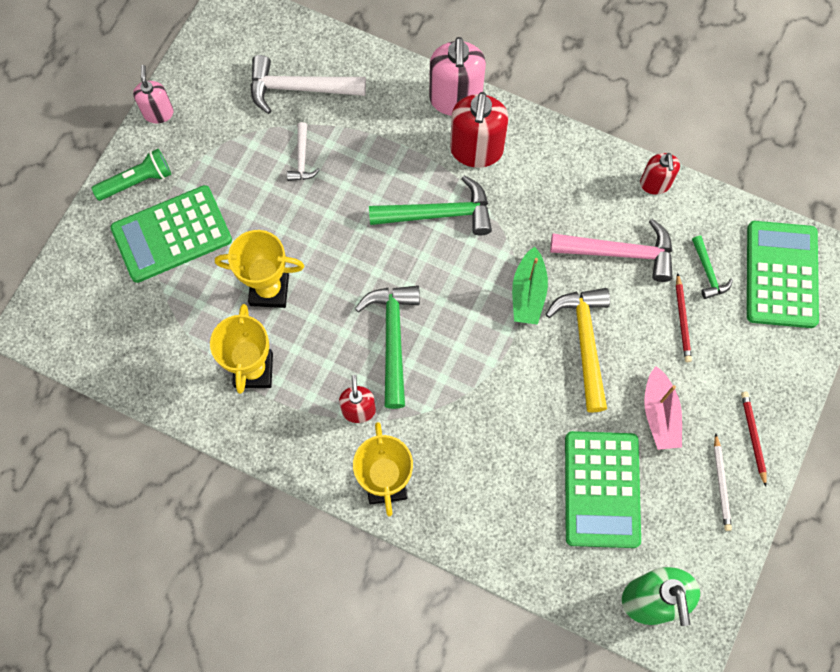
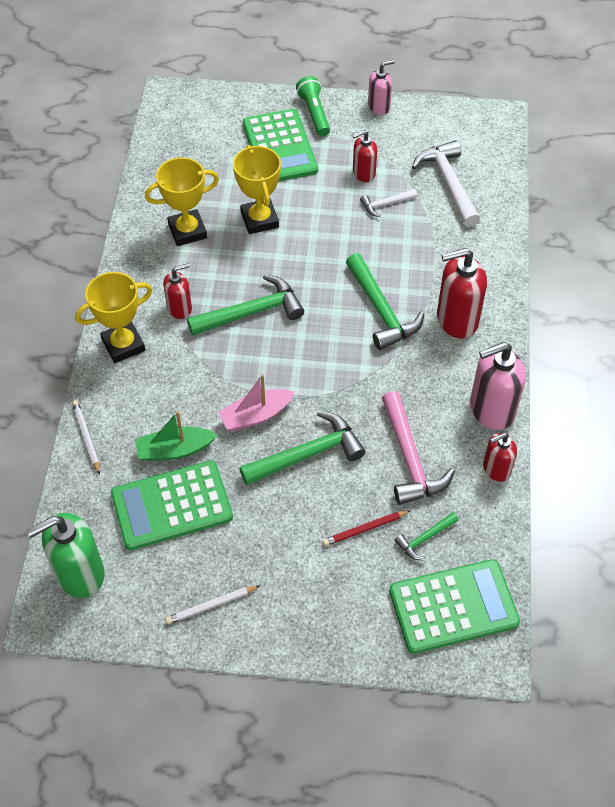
camera: 70 degrees right, 15 degrees down
green flashlight [92,149,171,201] -> green flashlight turned 150 degrees counterclockwise [296,76,330,136]
green calculator [110,185,232,283] -> green calculator turned 150 degrees counterclockwise [243,109,318,182]
pink soap dispenser [429,37,486,116] -> pink soap dispenser moved to [470,342,526,430]
green boat [512,247,548,325] -> green boat moved to [135,411,217,461]
yellow hammer [546,288,610,413] -> green hammer [239,411,365,485]
pink boat [644,366,682,450] -> pink boat moved to [218,374,295,431]
red pencil [741,392,767,486] -> none
none -> white pencil [72,400,100,475]
none -> red soap dispenser [352,130,377,182]

